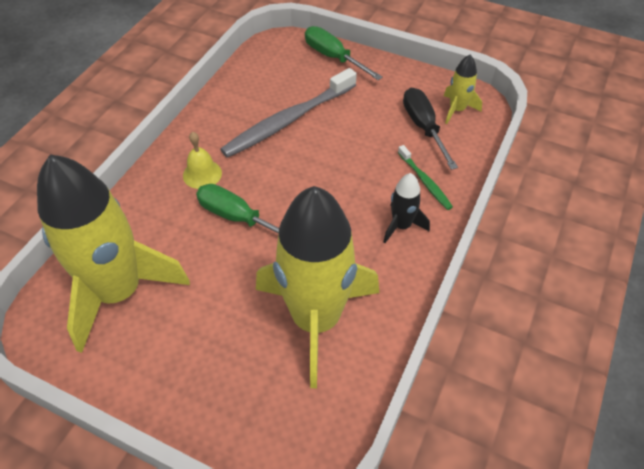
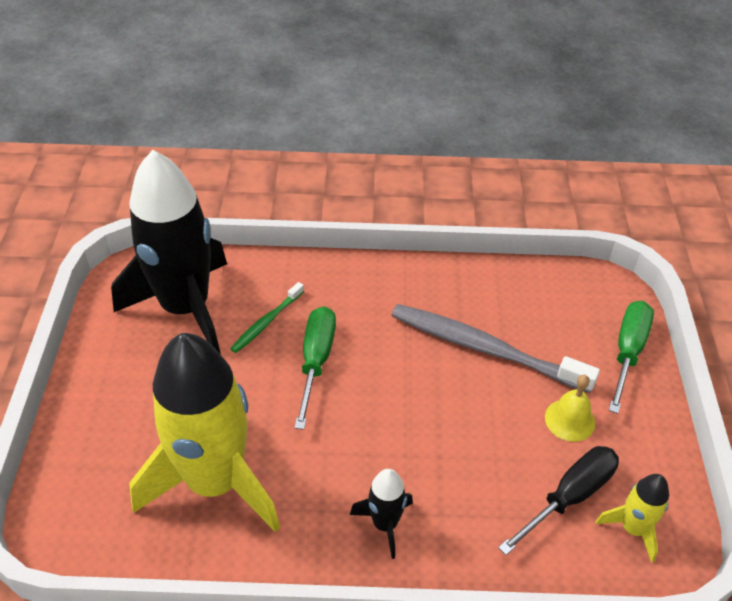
camera: 65 degrees right, 5 degrees down
yellow rocket [37,154,190,353] -> black rocket [111,150,227,354]
yellow bell [183,132,222,189] -> yellow bell moved to [545,375,595,442]
green toothbrush [398,145,453,210] -> green toothbrush moved to [230,282,304,353]

